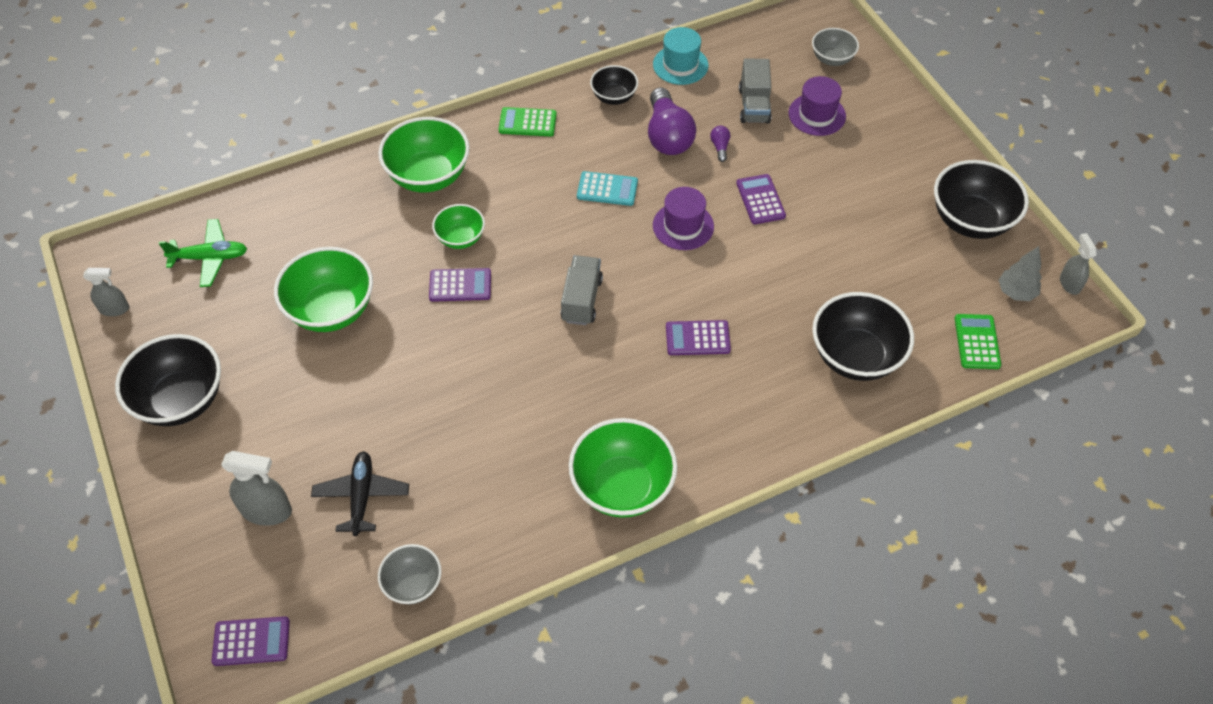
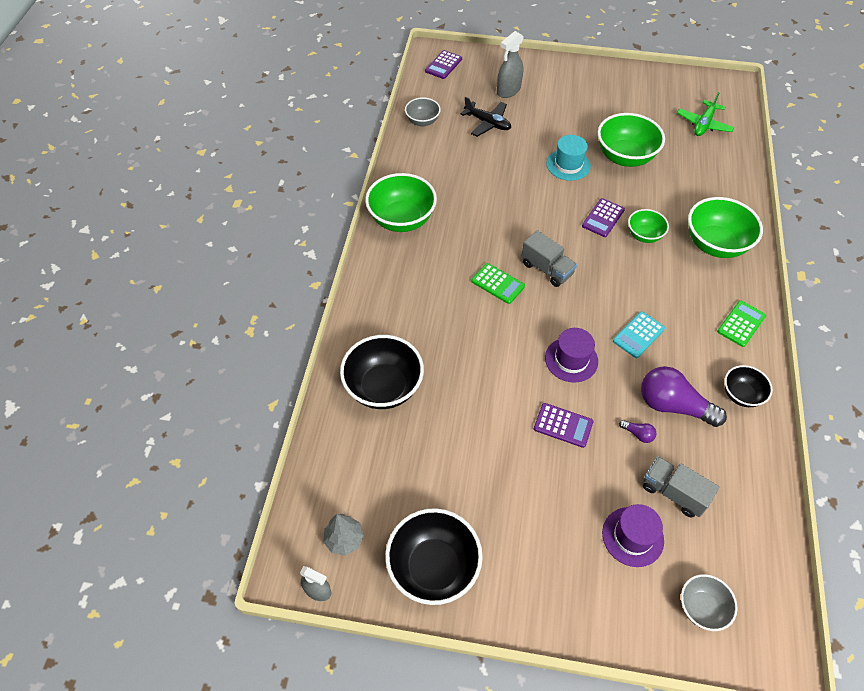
camera: 125 degrees right, 0 degrees up
grey spray bottle [83,268,129,316] -> none
black bowl [115,334,221,426] -> none
turquoise hat [653,27,708,85] -> turquoise hat moved to [546,135,591,181]
purple calculator [666,320,731,355] -> none
green calculator [955,314,1001,369] -> green calculator moved to [471,263,525,304]

